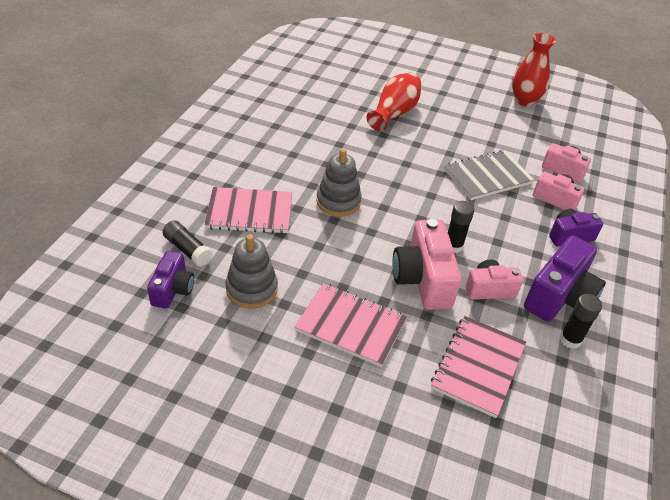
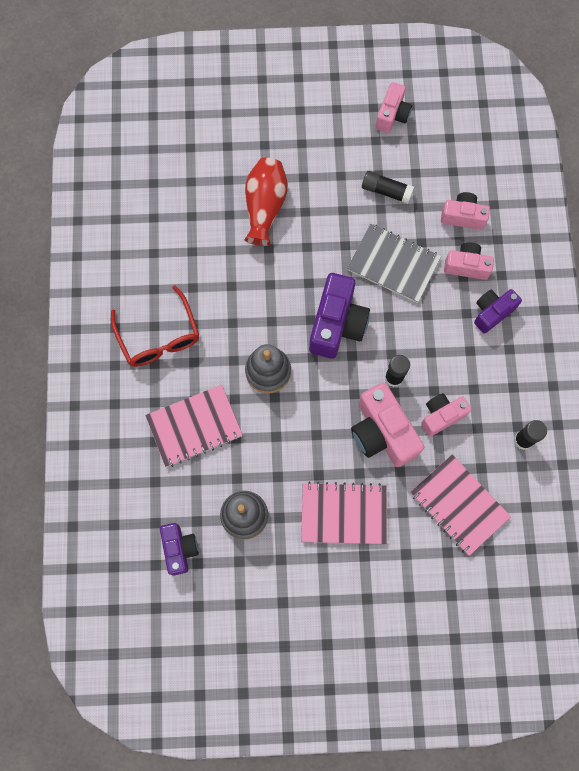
camera: 20 degrees left, 30 degrees up
black glue stick [163,220,212,267] -> black glue stick moved to [362,171,414,204]
pink notebook [431,316,526,418] -> pink notebook turned 45 degrees counterclockwise [411,454,511,556]
grey notebook [444,150,534,200] -> grey notebook turned 75 degrees clockwise [347,224,441,303]
red vase [512,33,556,107] -> pink camera [376,82,412,133]
purple camera [524,235,606,322] -> purple camera moved to [309,273,370,359]
none -> red glasses [111,285,199,367]

